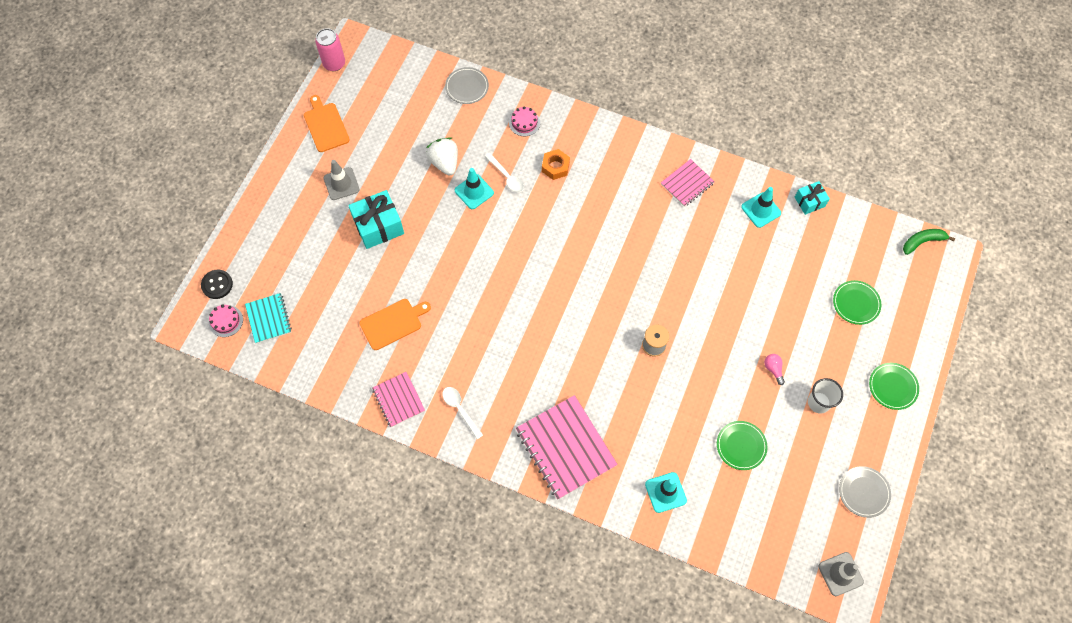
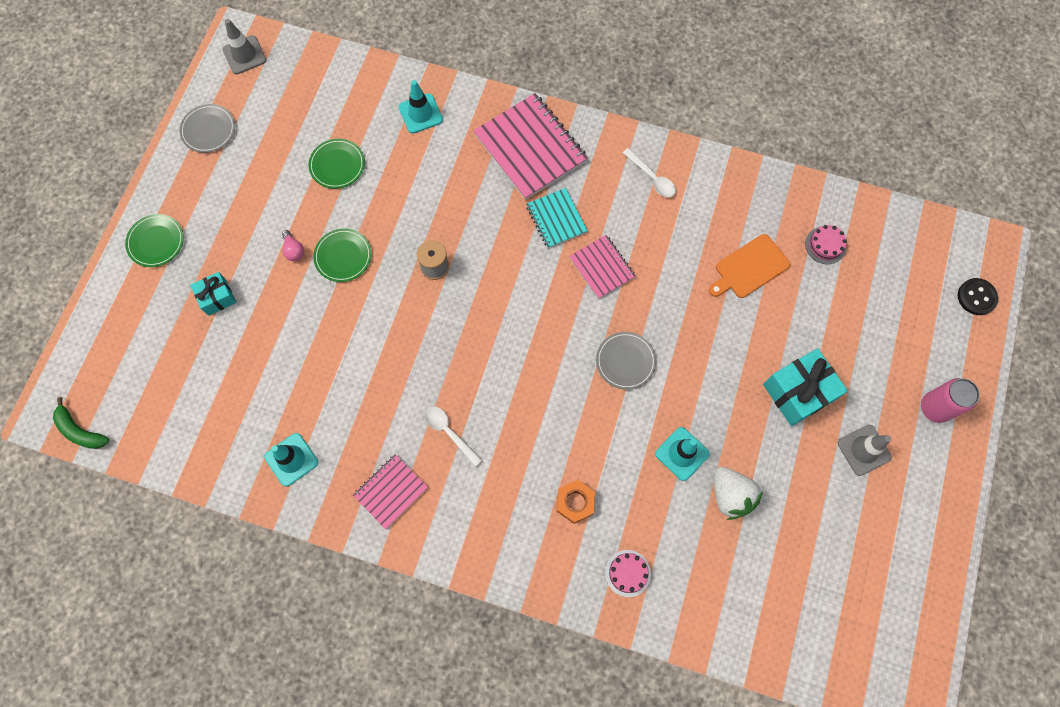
camera: 175 degrees right, 5 degrees up
pink cake [209,305,243,337] -> pink cake moved to [805,225,847,264]
turquoise notebook [245,293,292,343] -> turquoise notebook moved to [526,188,588,248]
orange cutting board [304,95,350,152] -> none
pink can [315,28,345,71] -> pink can moved to [921,378,980,423]
pink notebook [372,372,425,427] -> pink notebook moved to [569,235,636,299]
grey plate [445,67,489,104] -> grey plate moved to [596,332,656,390]
white spoon [485,153,524,192] -> white spoon moved to [424,406,482,467]
turquoise gift [795,181,830,215] -> turquoise gift moved to [190,272,236,316]
white cup [808,378,843,414] -> none
green plate [833,280,881,325] -> green plate moved to [313,228,372,282]
green banana [903,229,955,255] -> green banana turned 60 degrees clockwise [53,397,109,449]

